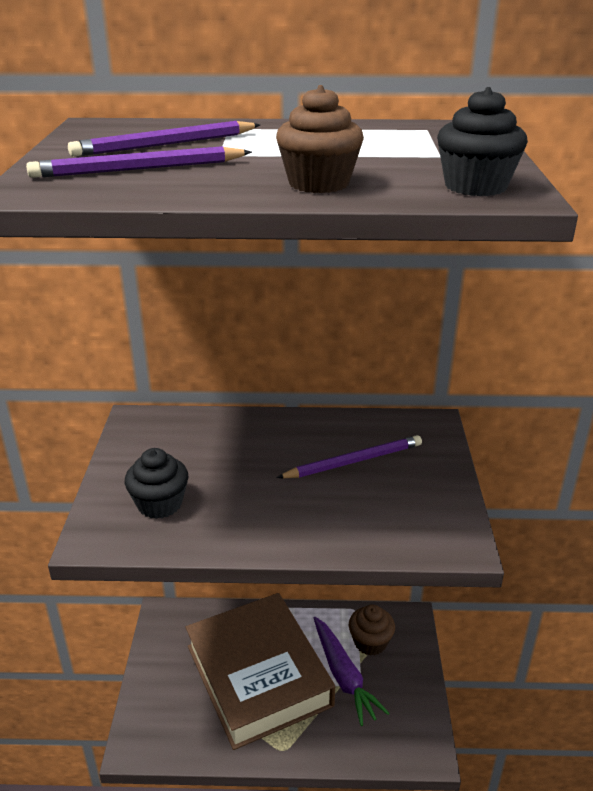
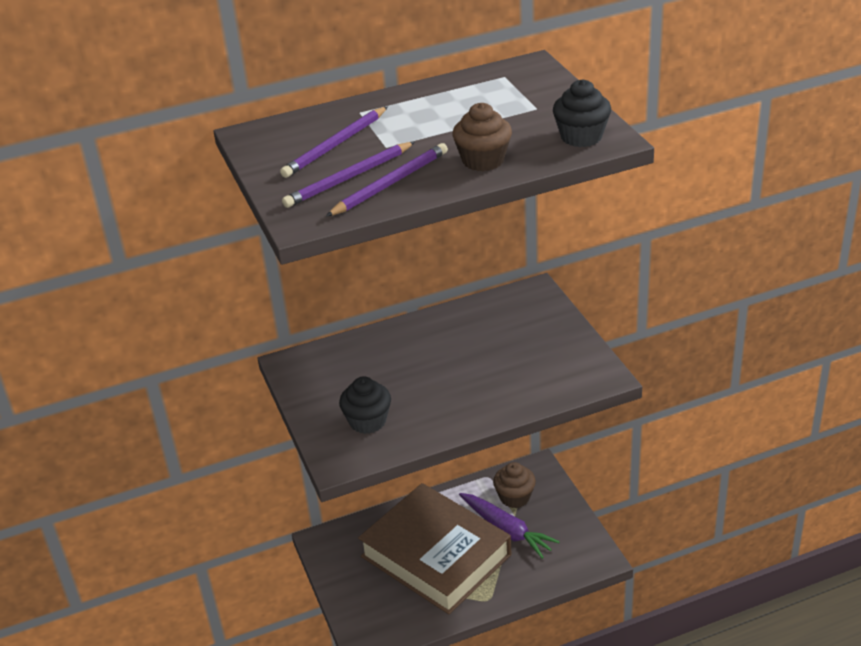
camera: 20 degrees left, 5 degrees up
purple pencil [276,435,422,478] -> purple pencil moved to [326,143,448,217]

